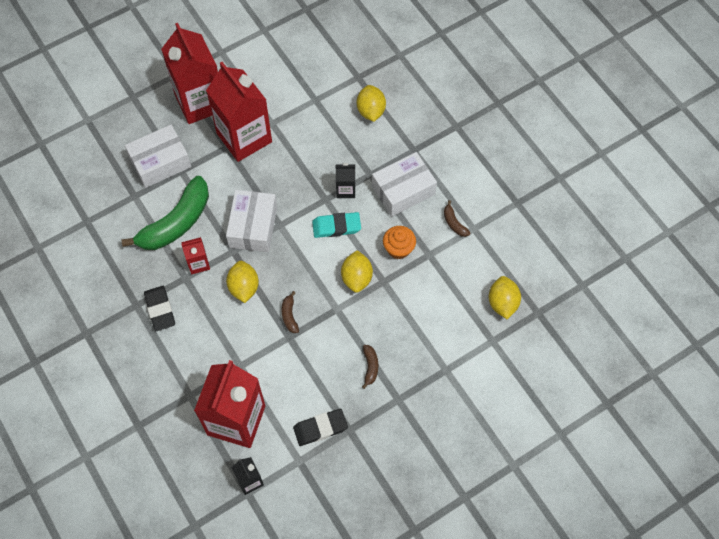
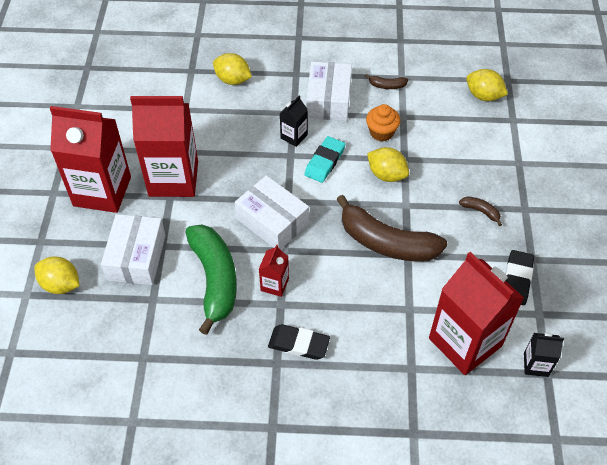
camera: 55 degrees left, 10 degrees down
yellow lemon [226,261,259,303] -> yellow lemon moved to [34,256,80,294]
brown banana [282,291,299,333] -> brown banana [336,195,448,262], size x2.44

